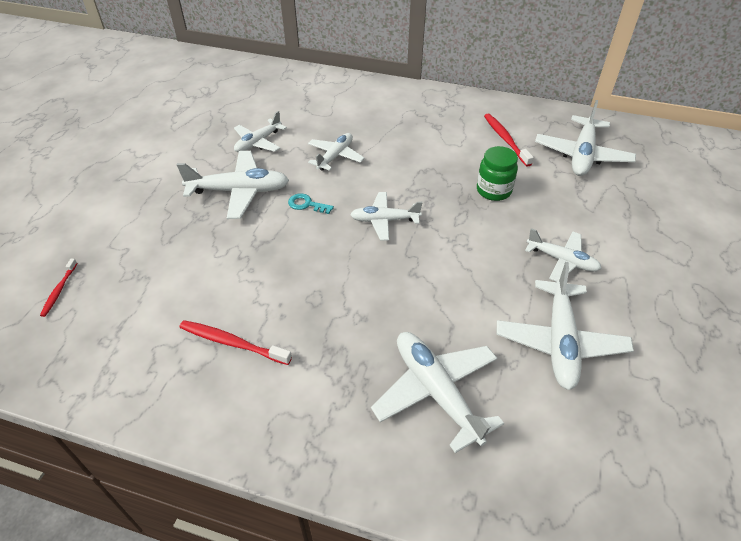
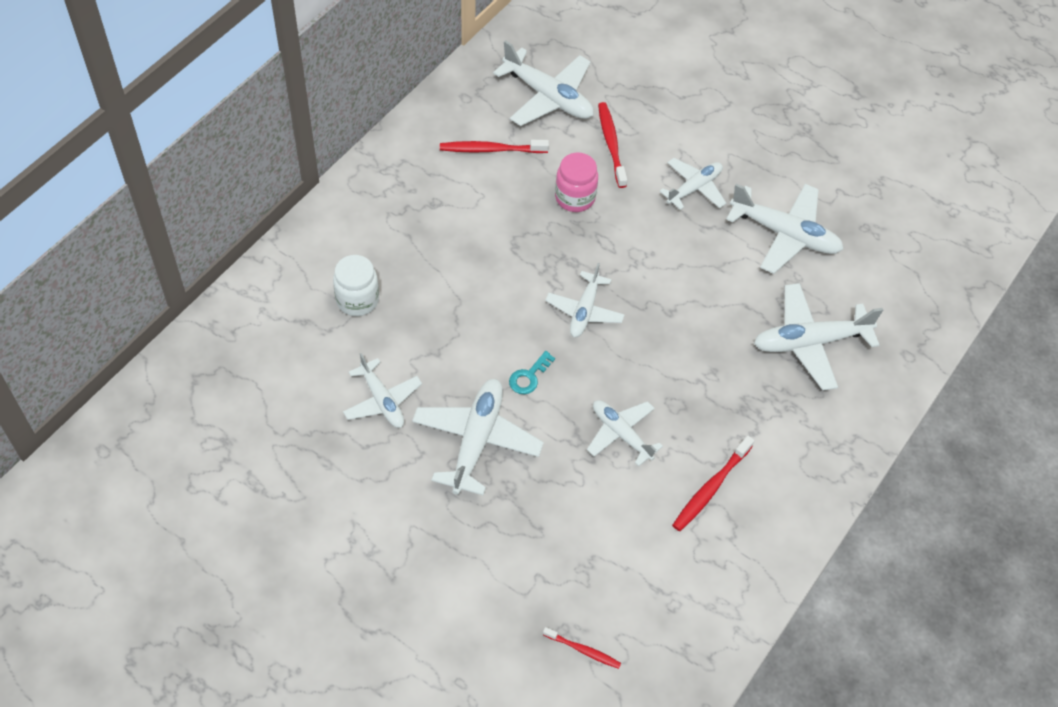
camera: 75 degrees left, 10 degrees up
white plane [308,133,365,171] -> white plane moved to [587,400,663,467]
green jar [477,146,518,201] -> pink jar [555,153,598,212]
none -> white jar [333,255,379,316]
none -> red toothbrush [598,102,627,188]

